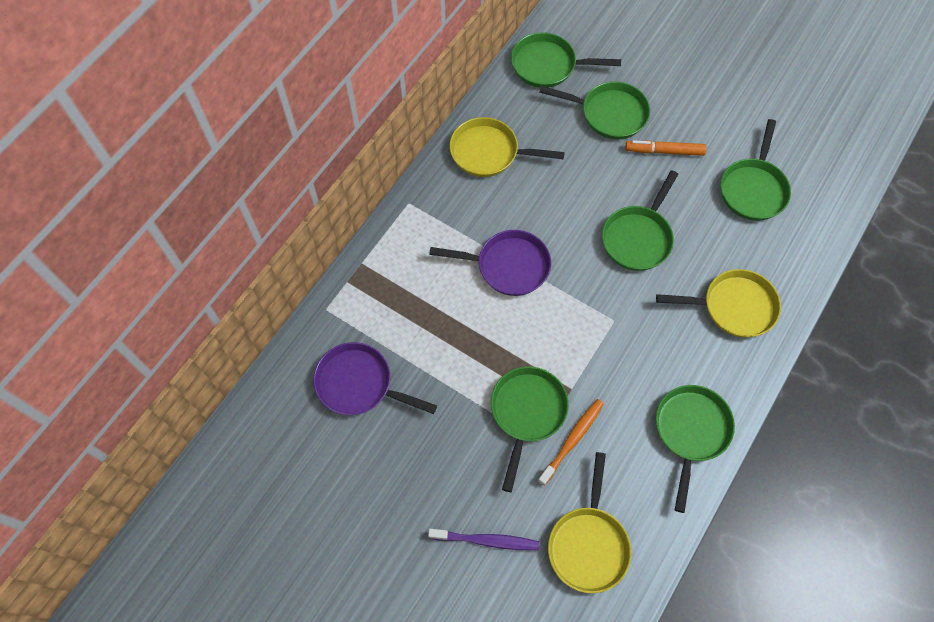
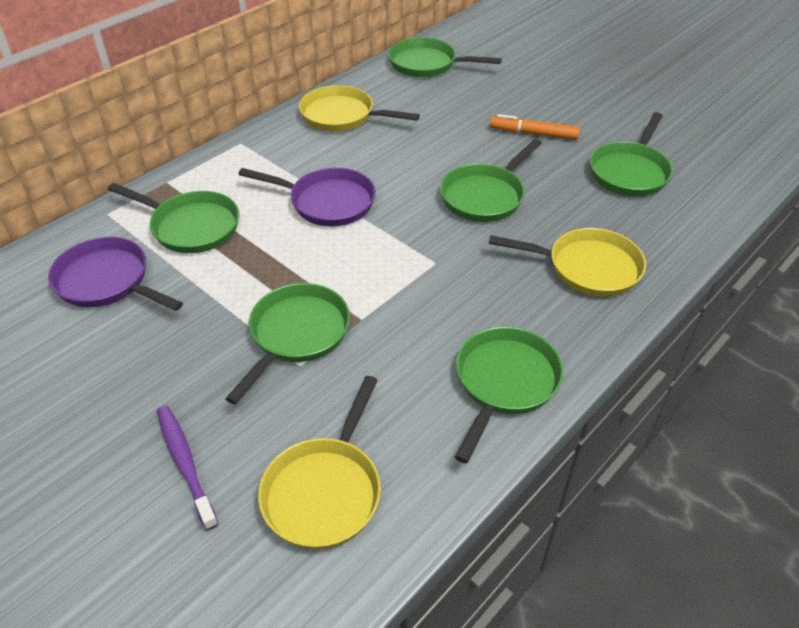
camera: 10 degrees right, 20 degrees down
purple toothbrush [428,529,539,550] -> purple toothbrush turned 135 degrees counterclockwise [157,405,218,530]
orange toothbrush [538,399,604,486] -> none
green pan [539,82,650,139] -> green pan moved to [108,183,239,253]

